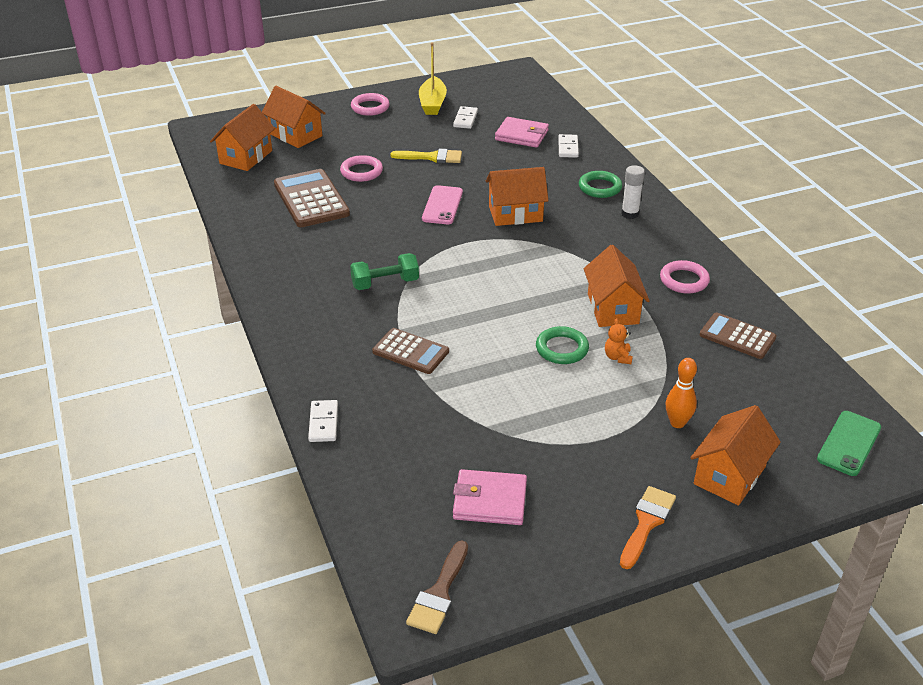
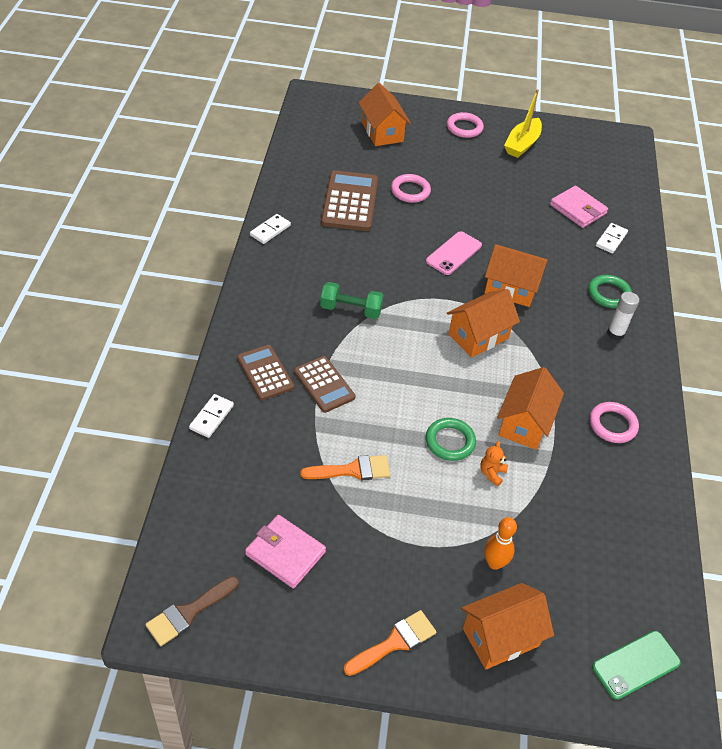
camera: 25 degrees right, 10 degrees up
orange house [210,104,275,171] -> orange house moved to [447,289,520,358]
yellow brush [391,149,462,163] -> none
white domino [453,106,478,129] -> white domino moved to [250,214,291,244]
brown calculator [700,312,777,359] -> brown calculator moved to [237,345,294,400]
none -> orange brush [300,455,390,480]

